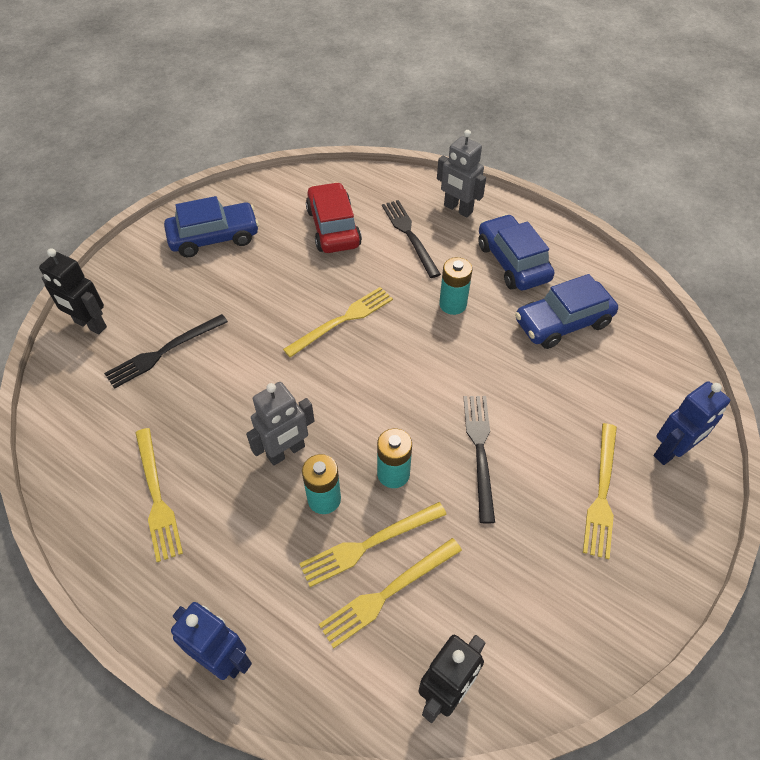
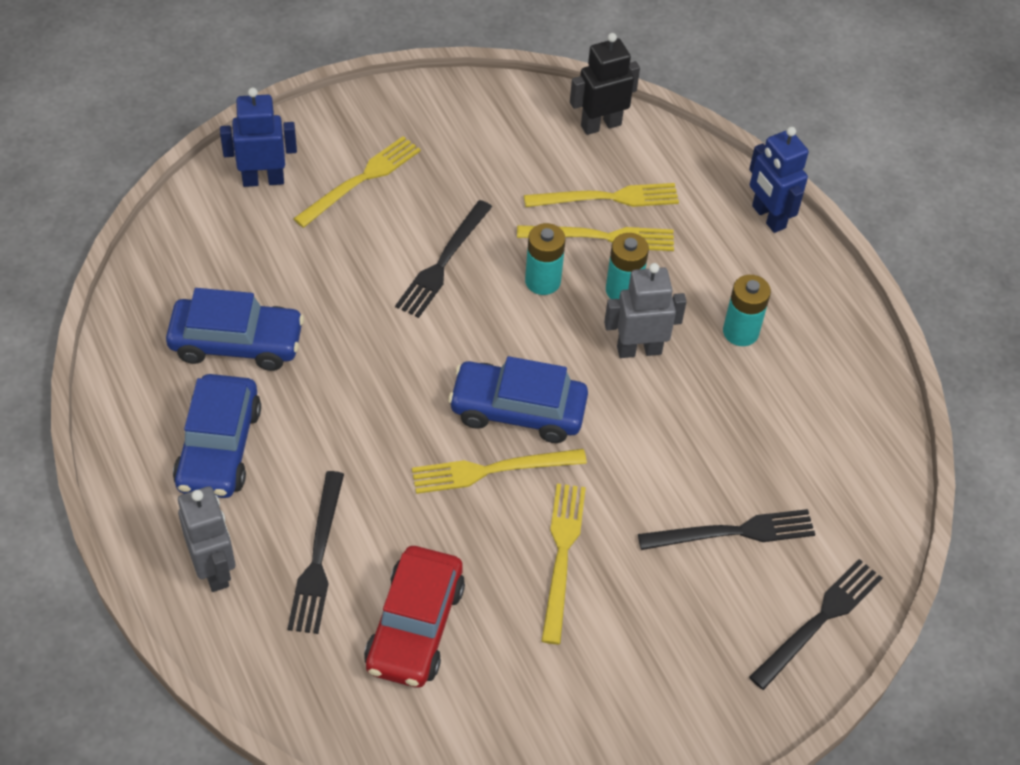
camera: 155 degrees left, 0 degrees up
black robot [39,248,107,335] -> black fork [749,559,882,690]
yellow fork [135,428,183,562] -> yellow fork moved to [542,483,586,644]
blue car [164,196,259,257] -> blue car moved to [448,356,588,443]
turquoise battery [439,257,472,315] -> turquoise battery moved to [723,275,771,346]

